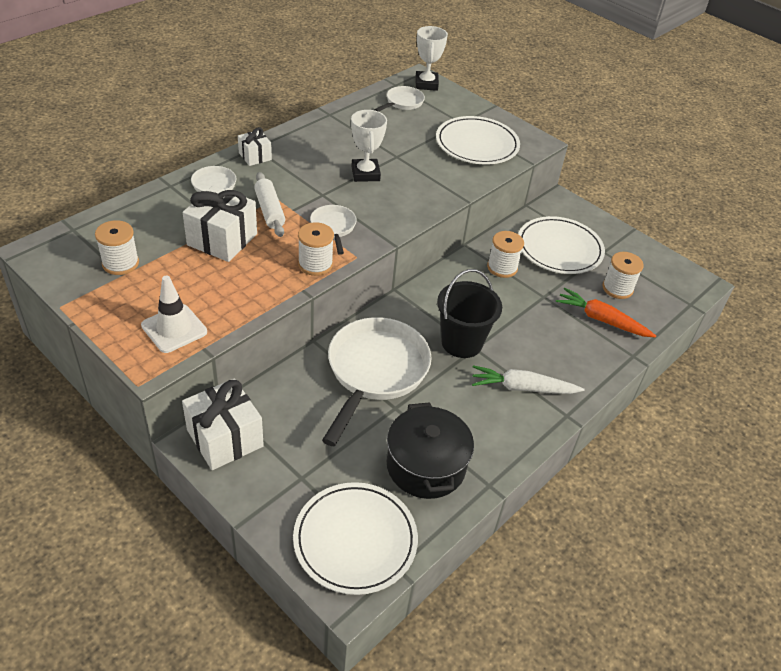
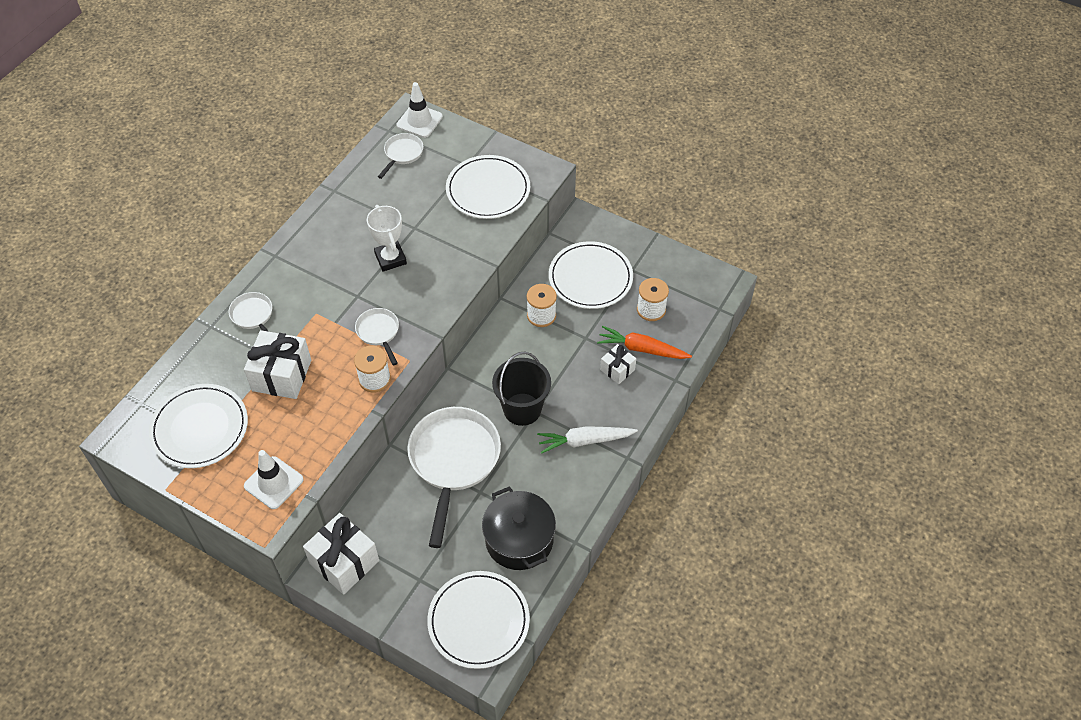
camera: 10 degrees left, 10 degrees up
white spool [95,220,139,275] -> white plate [149,384,248,468]
white gift [238,127,272,166] -> white gift moved to [600,344,636,384]
white rolling pin [254,172,285,237] -> none
white trophy [415,26,448,91] -> white traffic cone [397,82,443,138]

